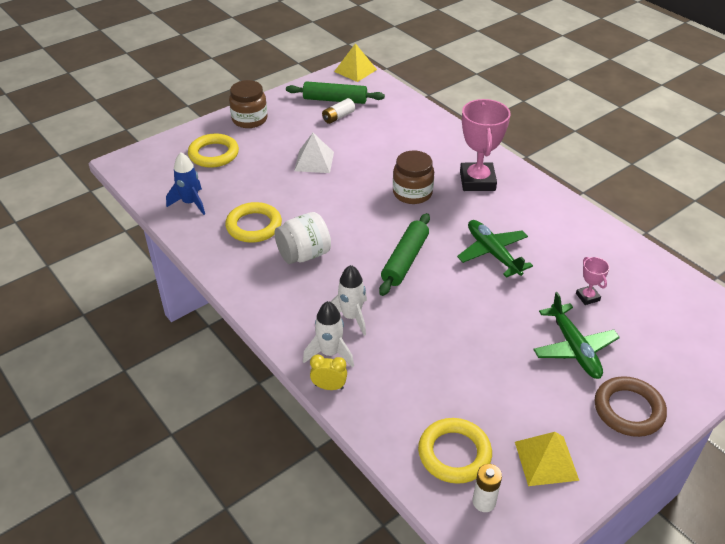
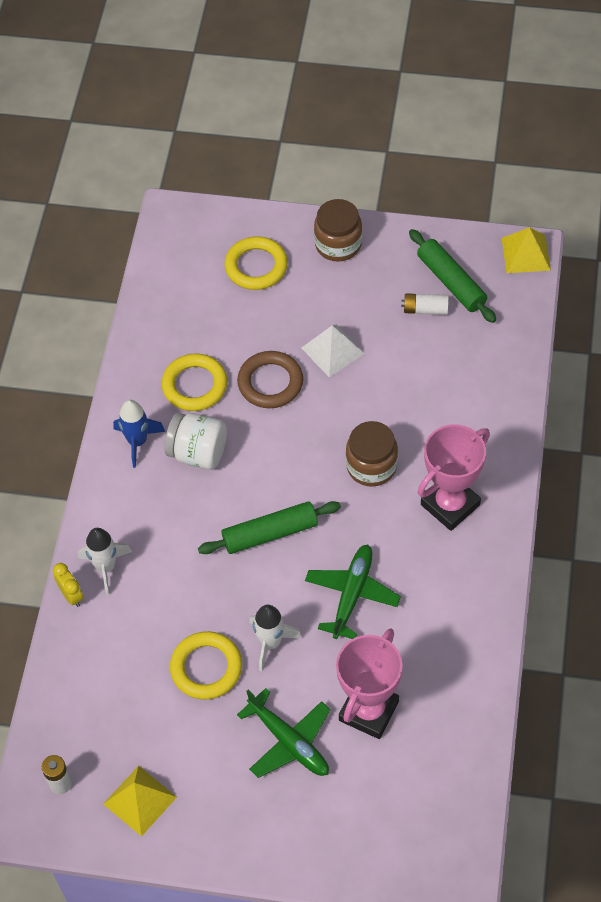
camera: 50 degrees right, 15 degrees up
blue rocket [166,152,205,215] -> blue rocket moved to [113,400,165,468]
white rocket [330,265,367,336] -> white rocket moved to [249,605,302,671]
yellow ring [418,418,492,484] -> yellow ring moved to [170,631,242,700]
green plane [533,292,620,379] -> green plane turned 75 degrees counterclockwise [237,688,330,778]
pink trophy [576,257,610,305] -> pink trophy [336,628,403,739], size x2.16
brown ring [595,376,667,437] -> brown ring moved to [237,351,303,408]

